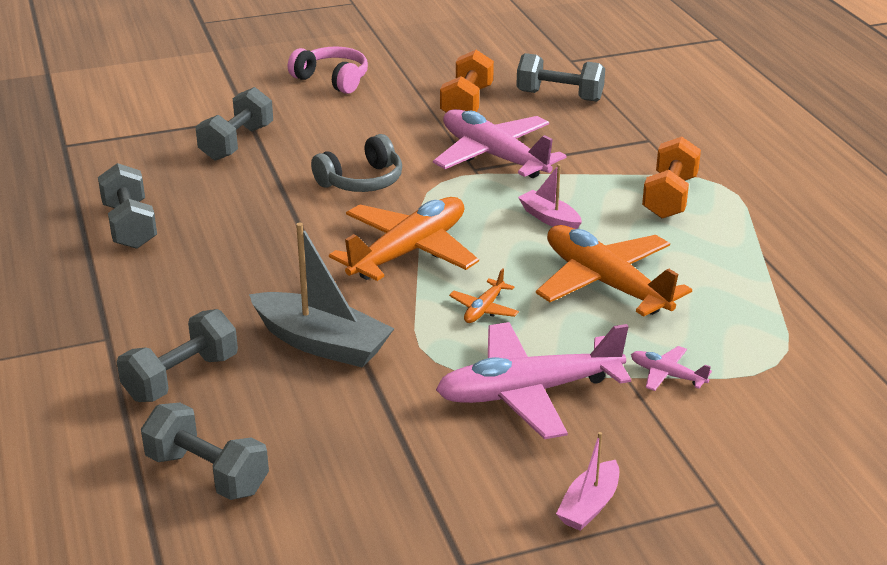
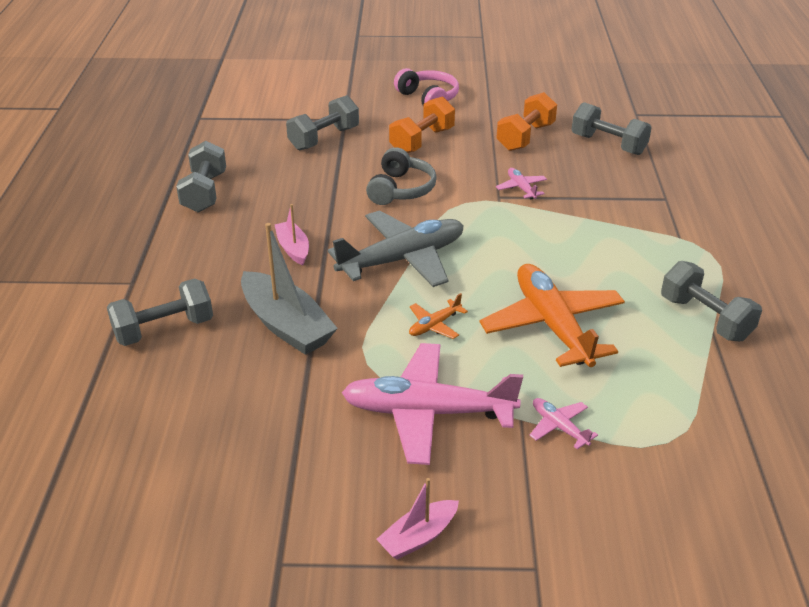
camera: 20 degrees right, 5 degrees up
grey dumbbell [141,403,269,500] -> grey dumbbell moved to [661,261,762,341]
grey headphones [311,134,402,192] -> grey headphones turned 60 degrees counterclockwise [366,147,437,205]
orange plane [329,197,479,281] -> grey plane [328,210,464,287]
pink plane [433,109,566,178] -> pink plane [496,168,547,199], size x0.43
pink boat [518,164,582,229] -> pink boat moved to [274,204,309,265]
orange dumbbell [642,136,701,218] -> orange dumbbell moved to [389,96,455,153]

